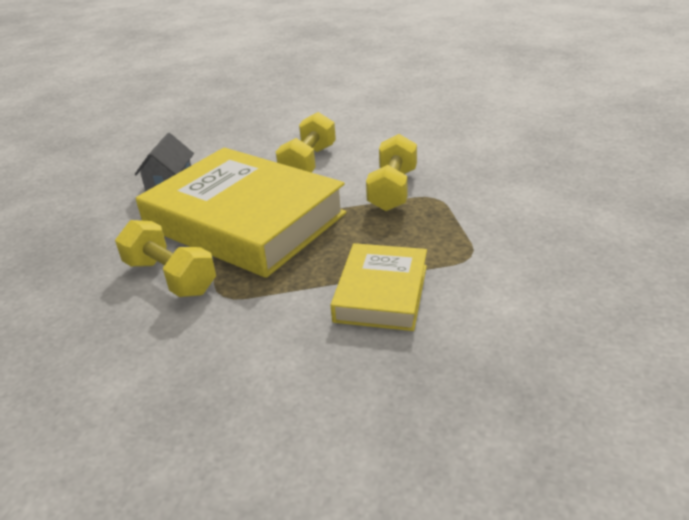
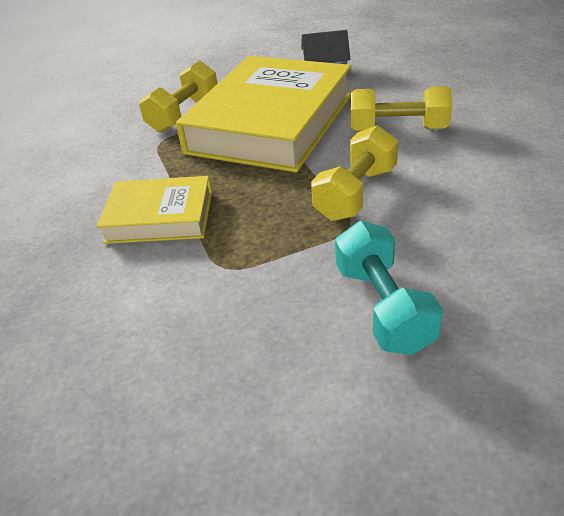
camera: 80 degrees right, 5 degrees up
yellow dumbbell [366,134,417,211] -> yellow dumbbell turned 60 degrees counterclockwise [311,125,398,221]
none -> turquoise dumbbell [335,221,443,355]

